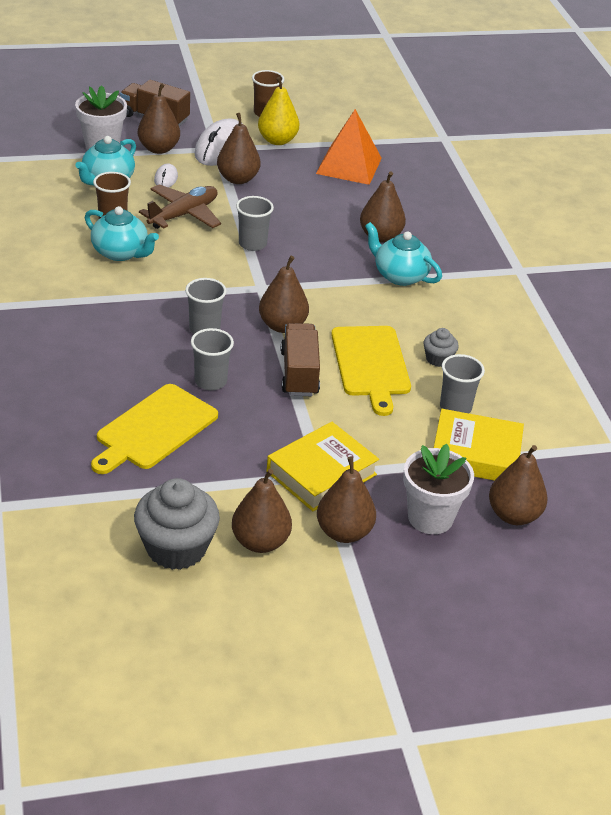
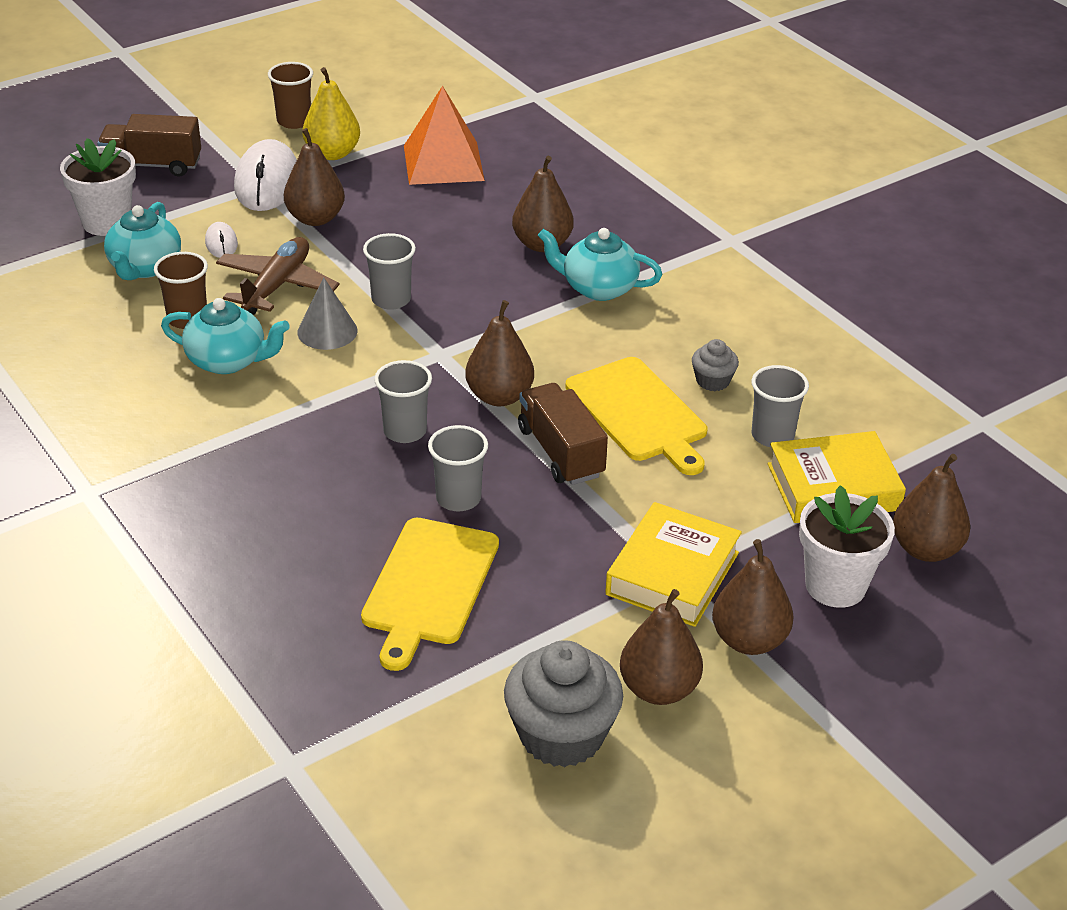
camera: 20 degrees left, 0 degrees up
brown pear [138,83,180,154] -> none
none -> grey cone [298,277,358,350]

